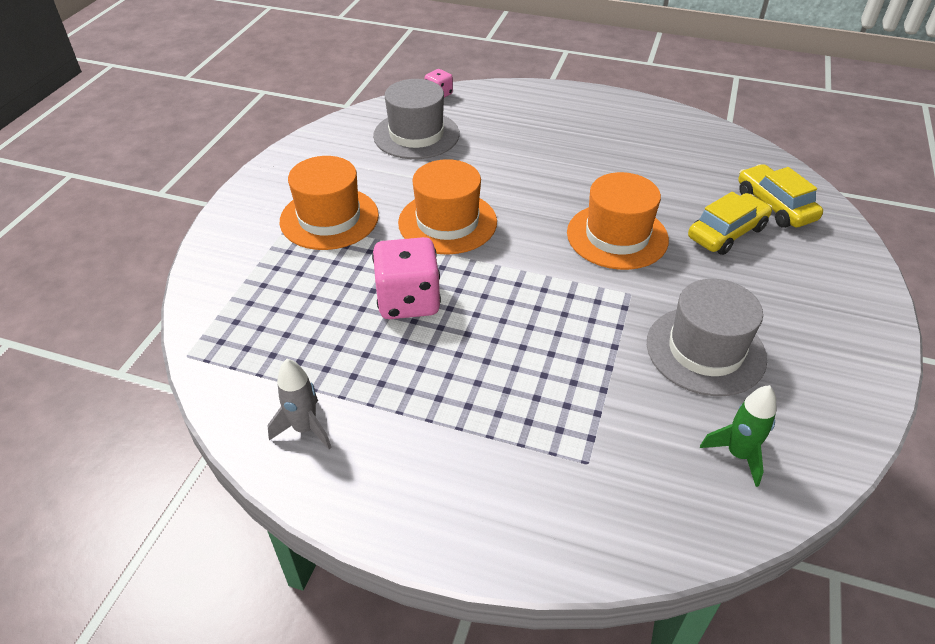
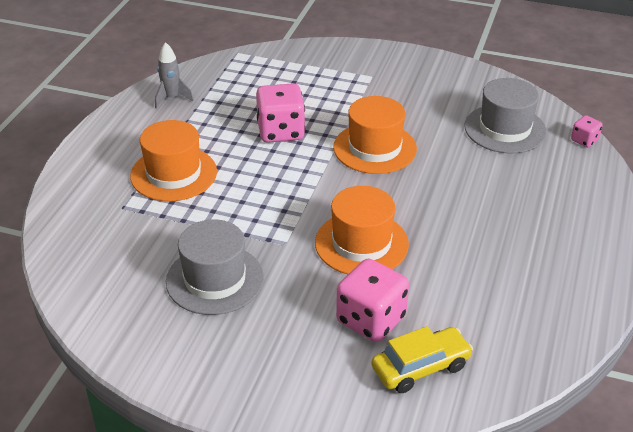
camera: 90 degrees right, 5 degrees down
orange hat [280,156,379,250] -> orange hat moved to [130,120,217,201]
yellow car [688,192,772,255] -> pink dice [336,259,409,342]
green rocket [700,385,776,487] -> none

